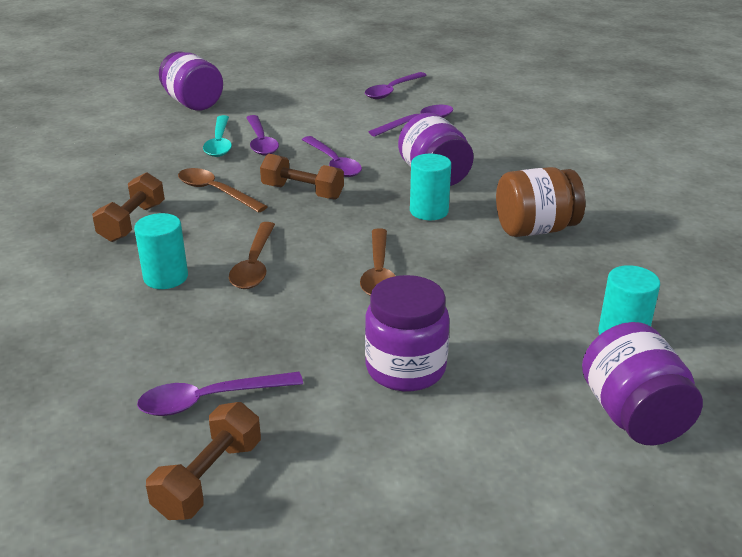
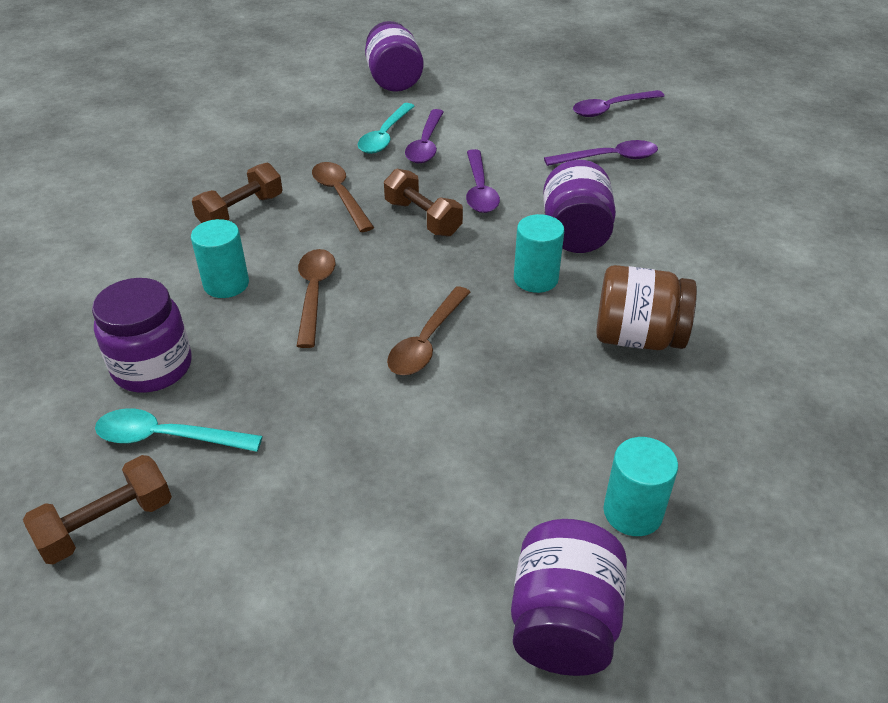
camera: 25 degrees right, 10 degrees up
purple spoon [137,372,303,416] -> turquoise spoon [95,408,263,452]
brown spoon [229,222,275,289] -> brown spoon turned 150 degrees clockwise [297,249,336,348]
purple jar [365,275,450,391] -> purple jar moved to [92,278,192,392]

